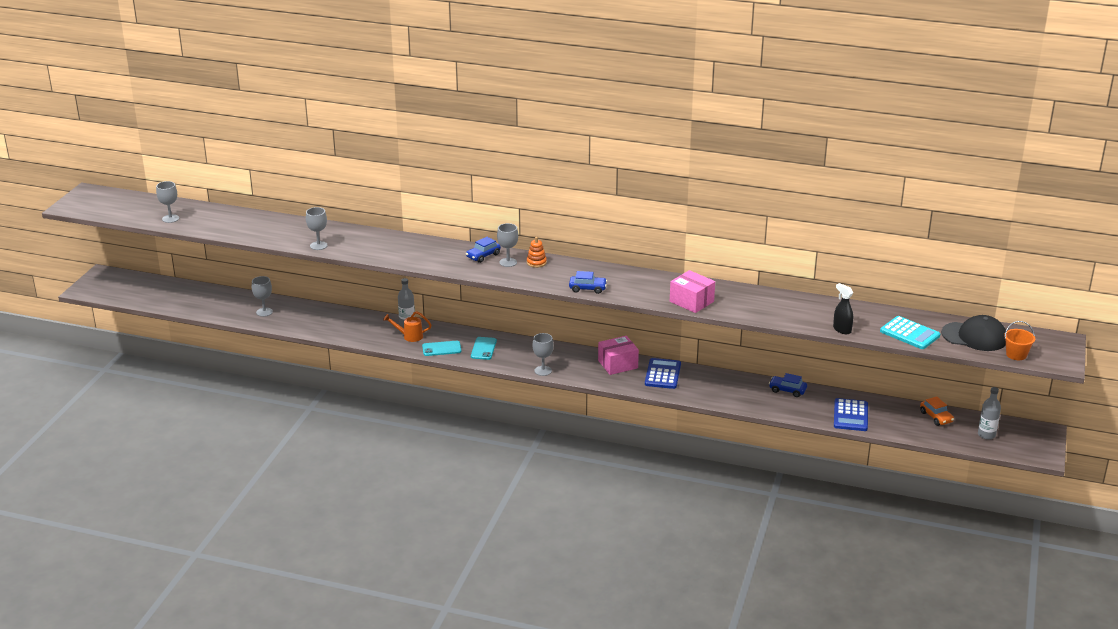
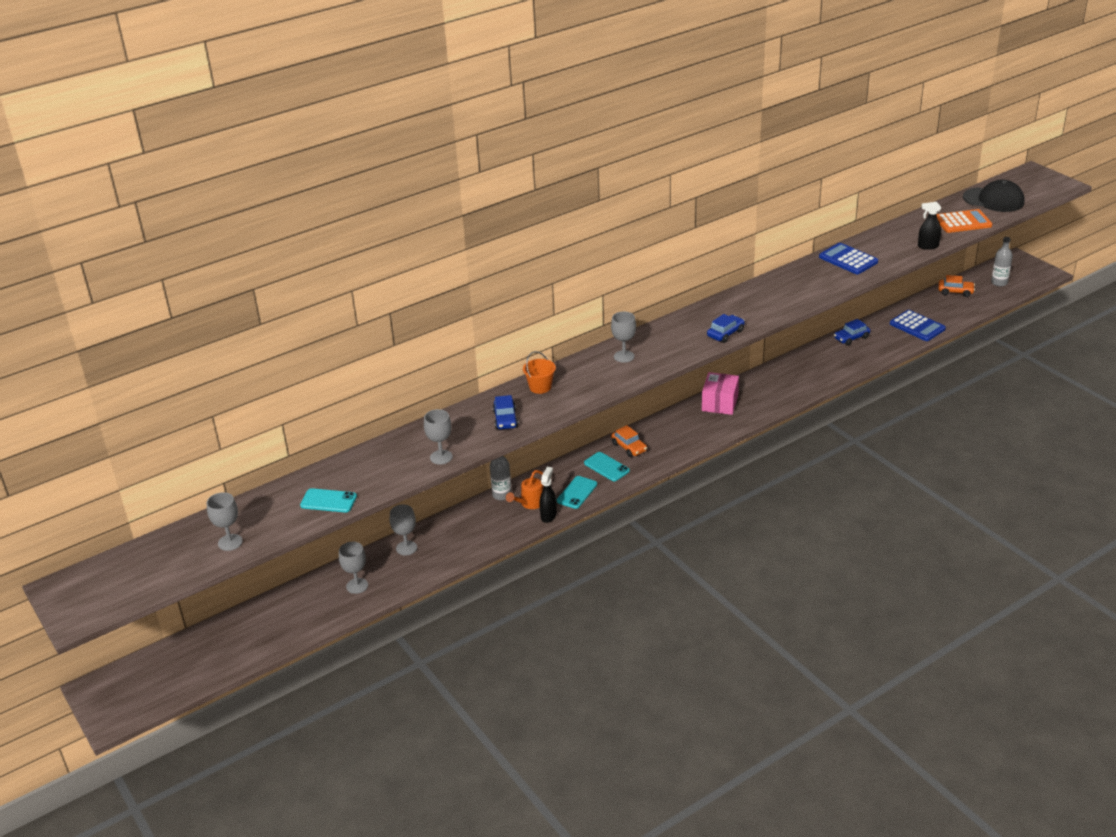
camera: 50 degrees left, 5 degrees up
blue car [466,237,501,263] -> blue car moved to [493,395,518,429]
orange stacking toy [527,237,547,268] -> none
grey goblet [533,333,554,376] -> grey goblet moved to [390,504,417,555]
blue calculator [645,358,681,389] -> blue calculator moved to [819,243,878,274]
pink box [670,270,715,313] -> none
turquoise calculator [880,316,940,349] -> orange calculator [937,209,992,233]
black cap [941,315,1006,351] -> black cap turned 60 degrees clockwise [963,180,1024,212]
orange bucket [1004,321,1035,360] -> orange bucket moved to [523,351,556,394]
none -> turquoise phone [300,488,357,513]
none -> black spray bottle [539,467,557,523]
none -> orange car [611,425,647,457]

